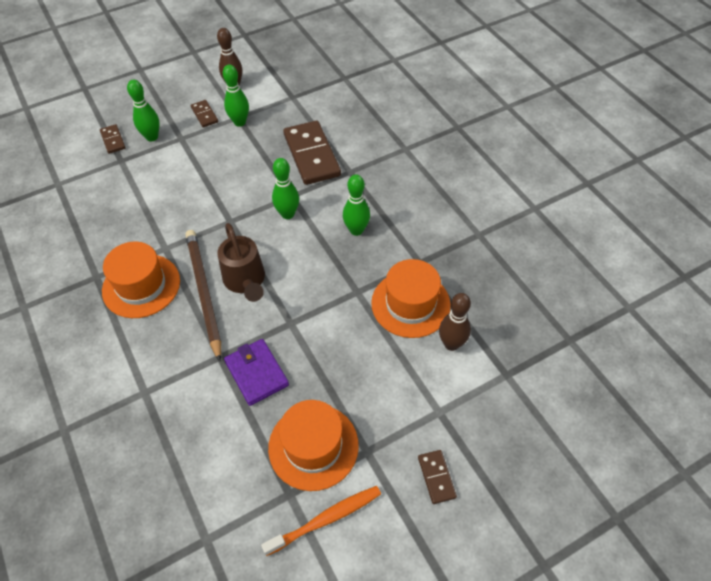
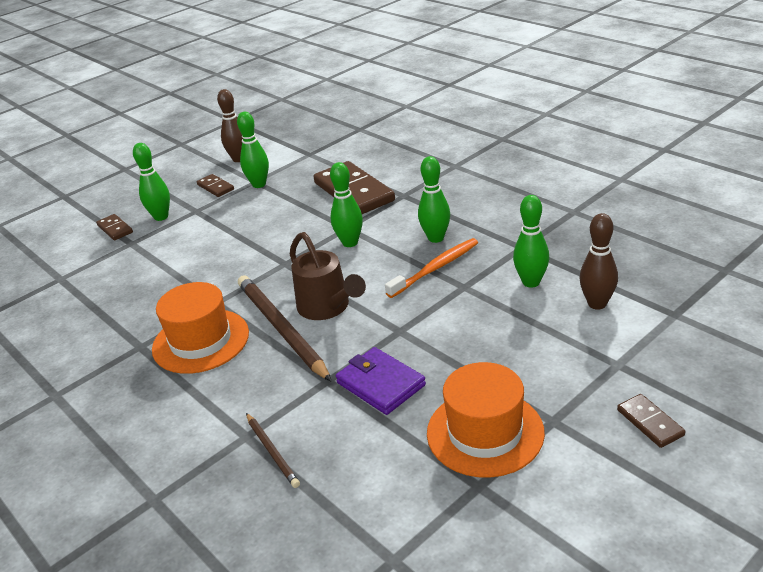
camera: 10 degrees left, 20 degrees down
orange toothbrush [261,486,381,556] -> orange toothbrush moved to [385,238,478,298]
orange hat [371,259,451,338] -> green bowling pin [513,195,549,288]
none -> brown pencil [246,413,300,488]

